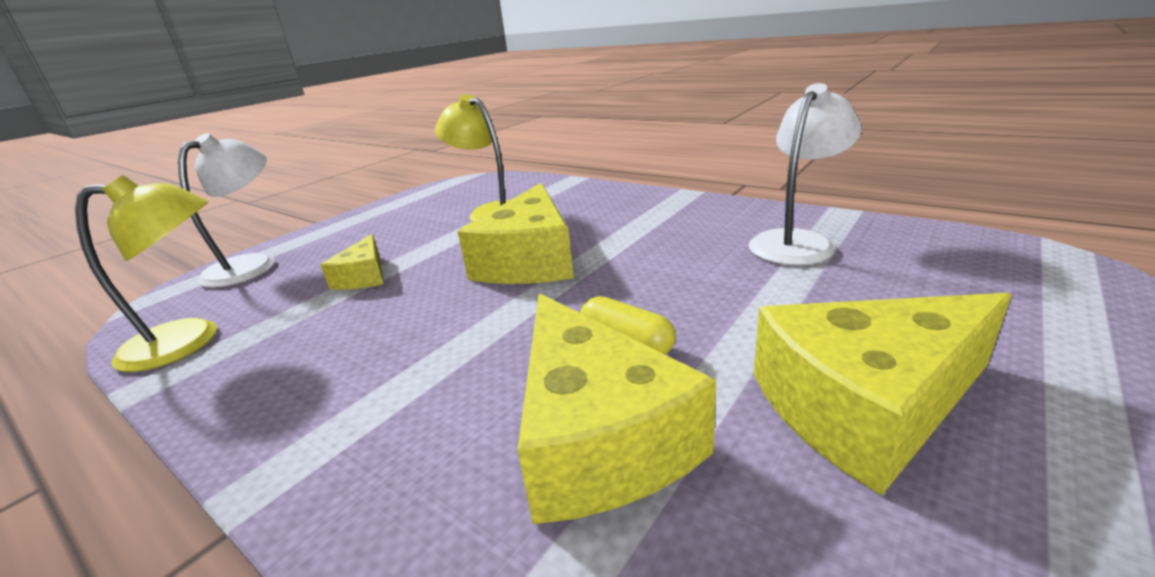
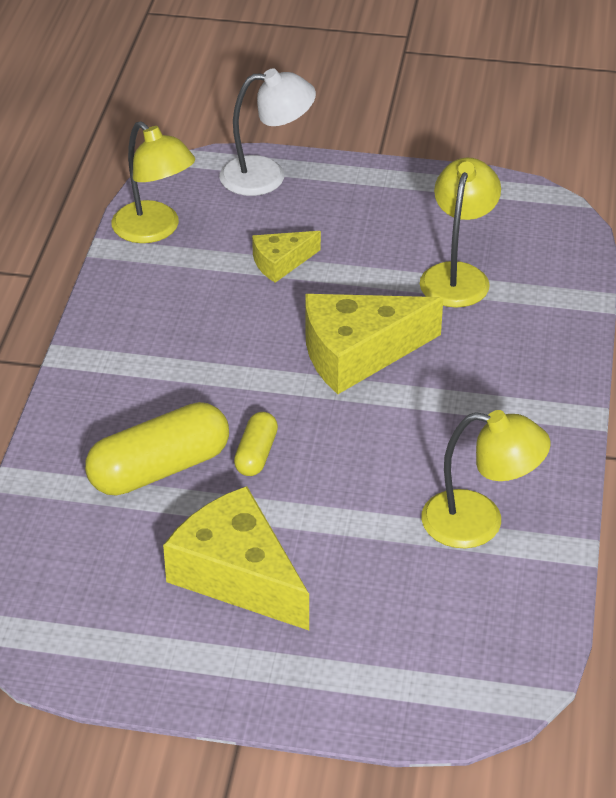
camera: 60 degrees right, 15 degrees up
yellow cheese [518,293,716,524] -> yellow capsule [85,402,229,495]
white lamp [749,83,862,265] -> yellow lamp [421,410,550,548]

